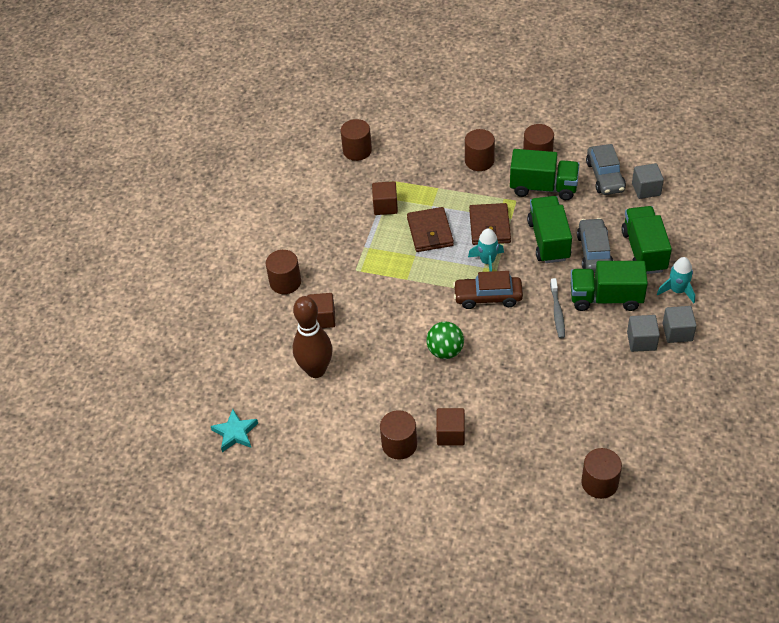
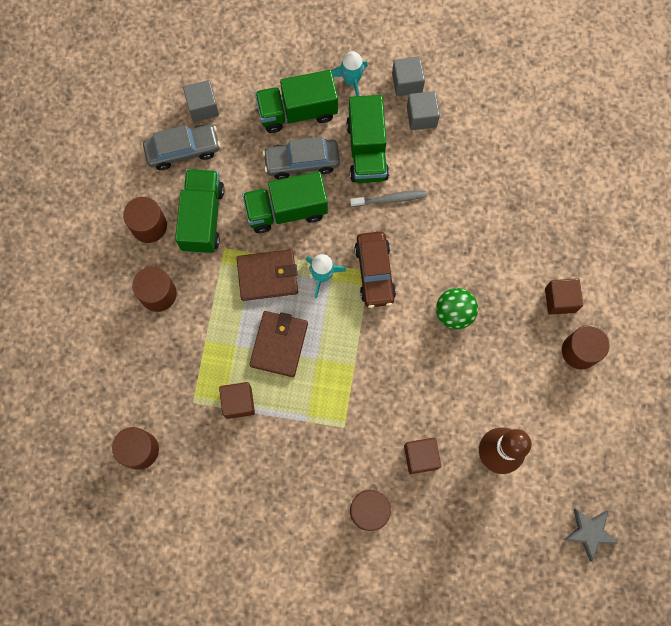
camera: 100 degrees left, 25 degrees up
turquoise star [211,409,258,452] -> grey star [564,509,618,562]
brown wallet [407,207,454,252] -> brown wallet turned 60 degrees counterclockwise [249,311,308,377]
brown cylinder [581,448,622,499] -> none

